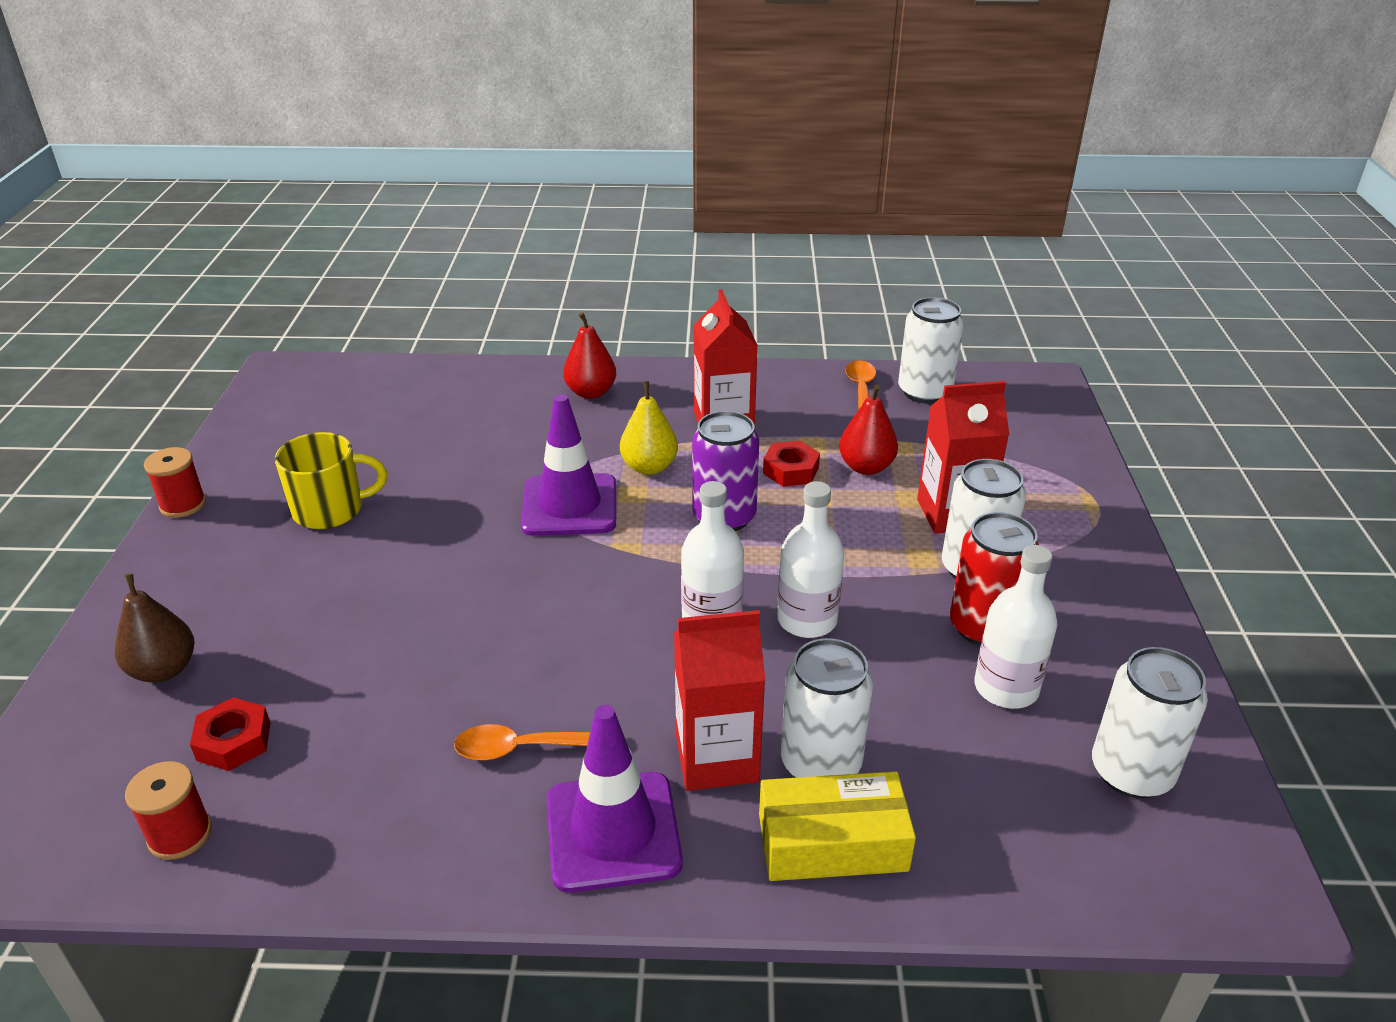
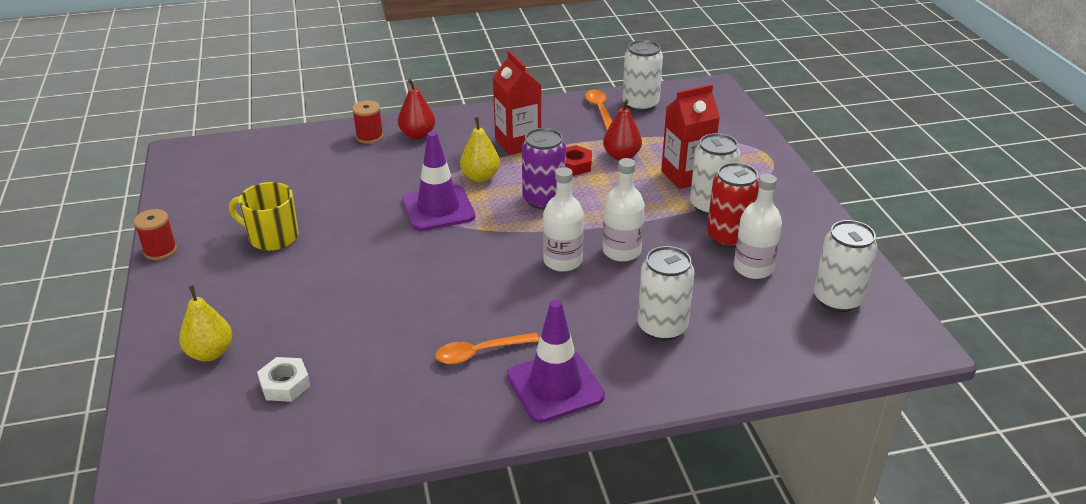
camera: 15 degrees left, 0 degrees up
brown pear [115,573,195,683] -> yellow pear [179,285,232,361]
red spool [125,761,212,860] -> red spool moved to [352,100,384,144]
red nut [190,697,270,771] -> white nut [257,357,310,402]
yellow mug [275,432,387,529] -> yellow mug turned 135 degrees counterclockwise [229,182,299,251]
red carton [674,610,765,791] -> none
yellow box [759,771,916,881] -> none

